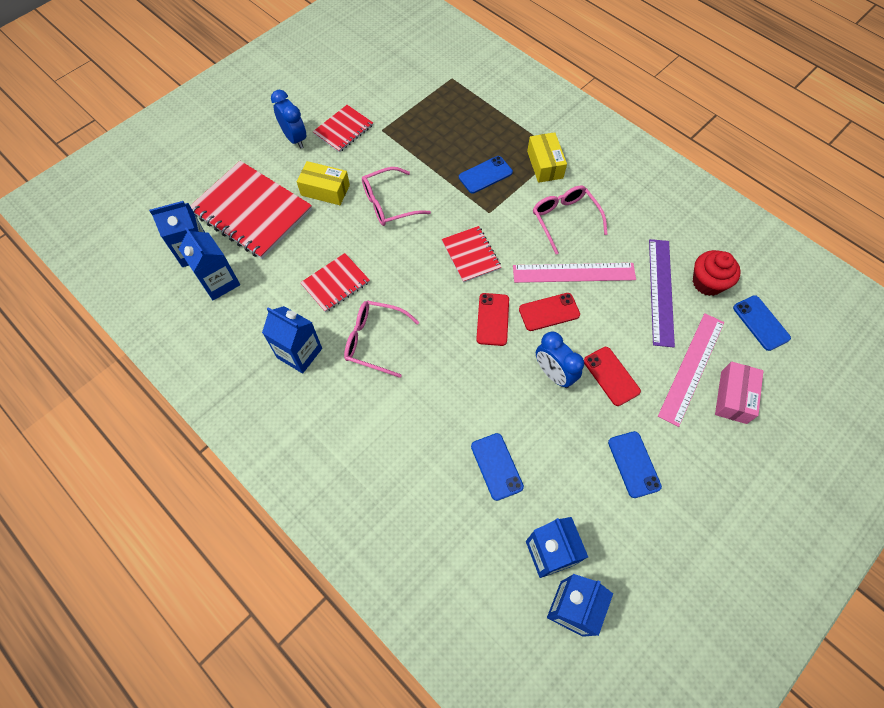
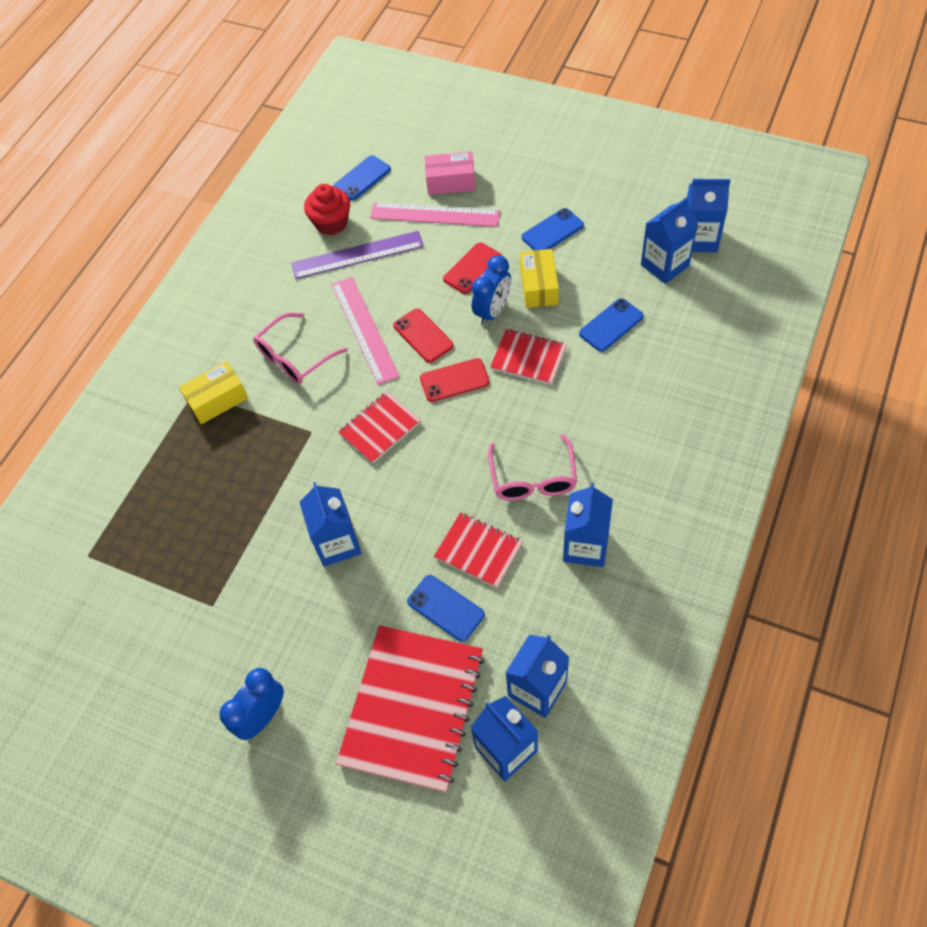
camera: 105 degrees left, 5 degrees down
yellow box [297,161,350,205] -> yellow box moved to [520,249,559,308]
red notebook [313,105,373,153] -> red notebook moved to [490,329,567,385]
pink glasses [362,167,431,226] -> blue carton [299,482,362,567]
blue phone [459,156,513,194] -> blue phone moved to [407,575,485,642]

